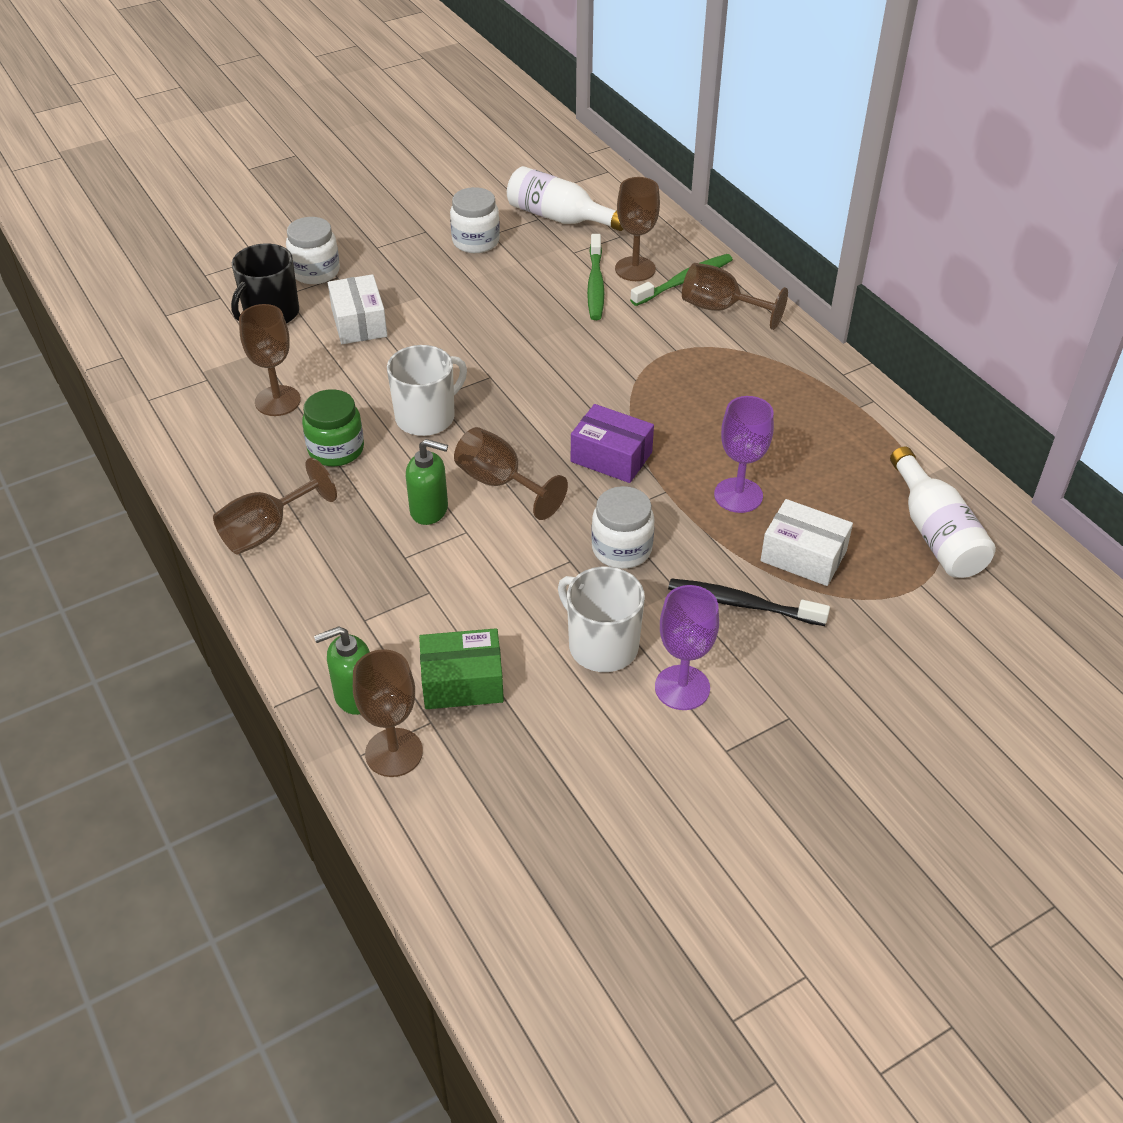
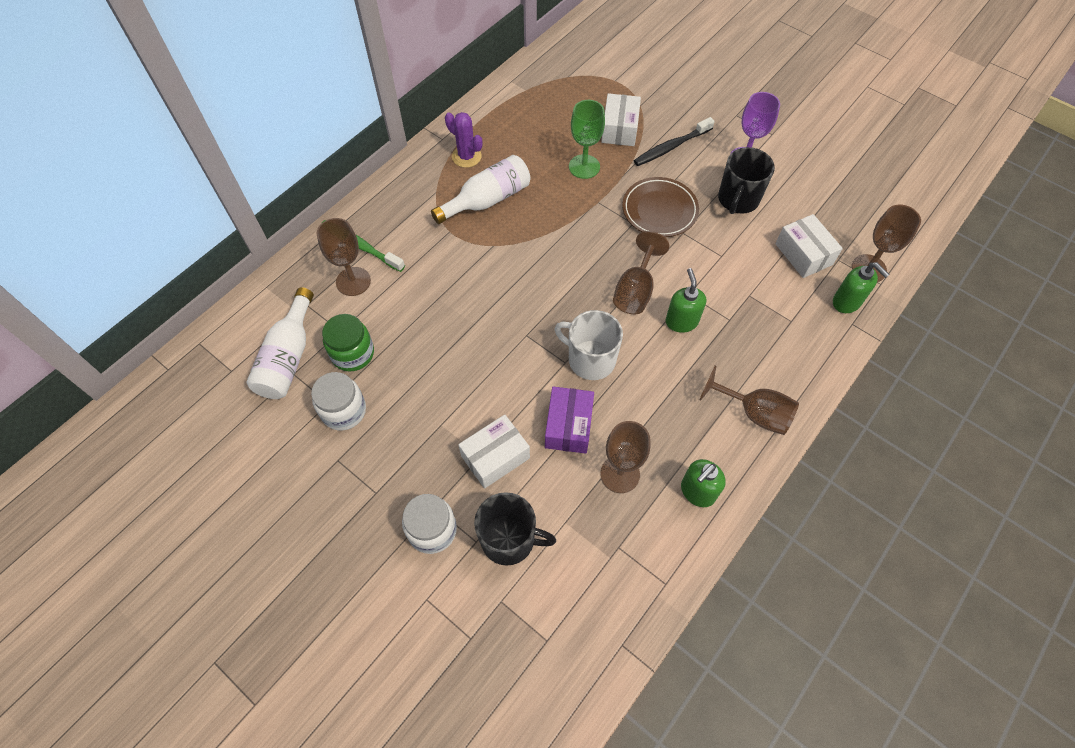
camera: 110 degrees left, 15 degrees up
green jar [302,389,364,466] -> green jar moved to [322,314,374,371]
green box [419,628,504,709] -> white box [775,214,843,278]
white mug [558,567,645,672] -> black mug [718,147,775,214]
purple box [571,404,654,483] -> purple box moved to [545,386,594,454]
green toothbrush [587,234,604,320] -> none
white jar [591,486,655,569] -> brown plate [622,177,699,237]
black toothbrush [668,578,830,626] -> black toothbrush turned 60 degrees clockwise [634,117,715,166]
brown goblet [682,263,788,330] -> none
purple goblet [714,396,774,513] -> green goblet [569,100,605,179]
white bottle [890,447,996,578] -> white bottle moved to [431,155,530,224]
none -> purple cactus [445,112,482,168]
none -> green soap dispenser [681,459,726,507]

